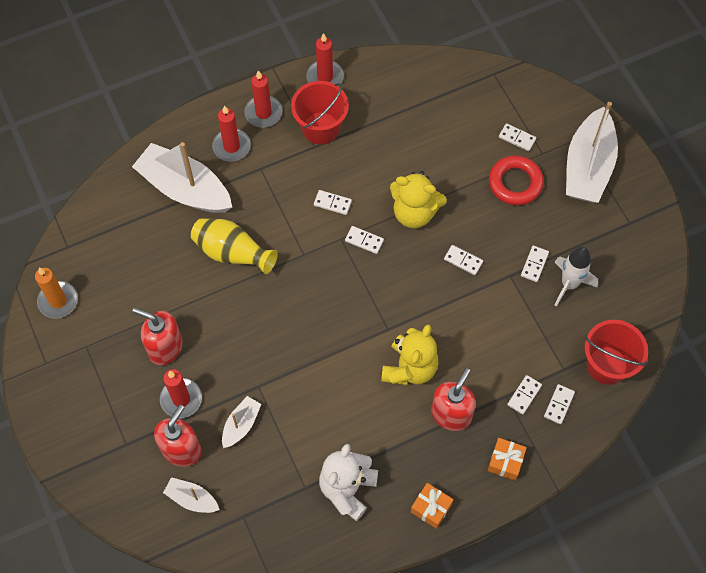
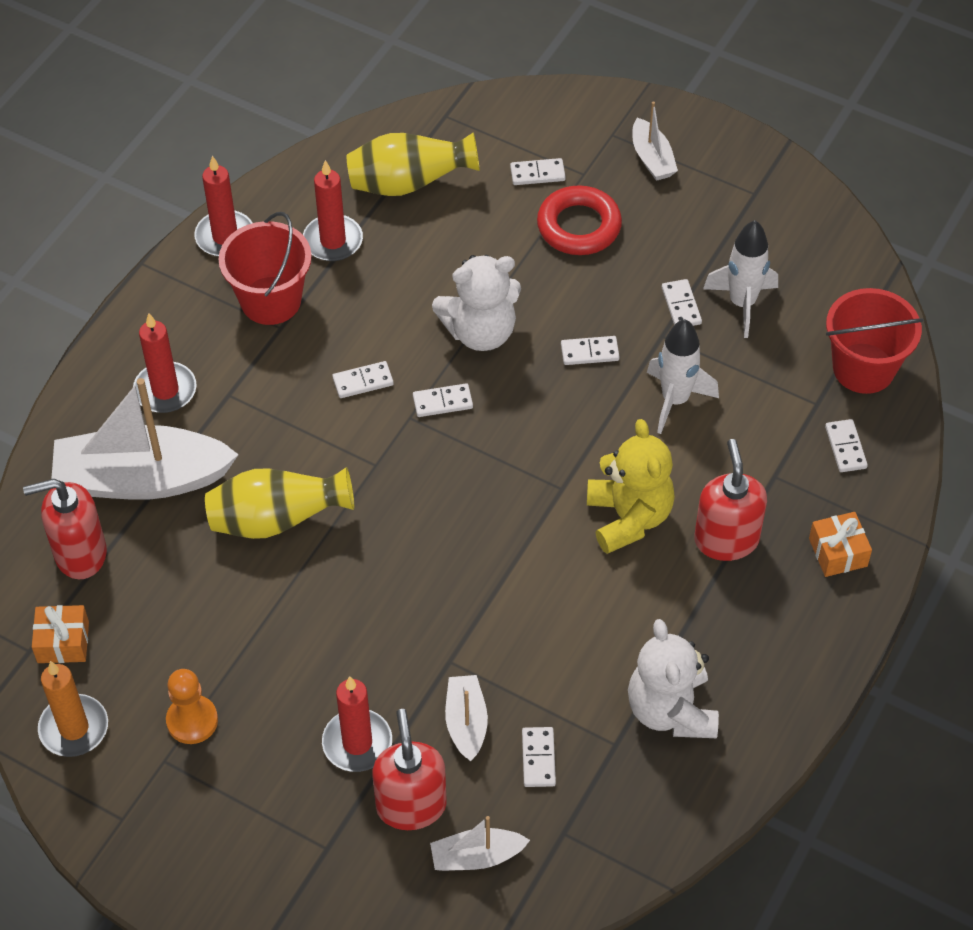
camera: 35 degrees left, 10 degrees down
red soap dispenser [133,308,182,365] -> red soap dispenser moved to [23,479,107,579]
red candle [244,70,282,127] -> red candle moved to [303,160,363,261]
yellow teddy bear [390,171,447,228] -> white teddy bear [432,255,521,351]
orange gift [411,483,453,529] -> orange gift moved to [32,605,89,663]
white domino [507,375,542,415] -> white domino moved to [522,727,556,787]
white boat [566,102,618,203] -> white boat [632,101,678,181], size x0.48
none -> orange pawn [166,669,218,744]
none -> yellow vase [346,132,480,196]
none -> white rocket [647,319,719,434]

